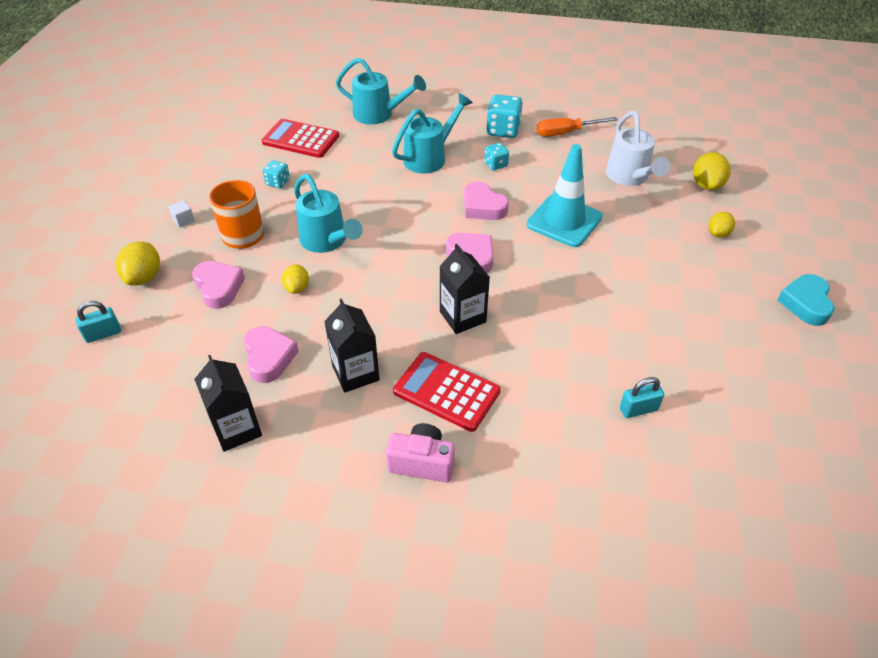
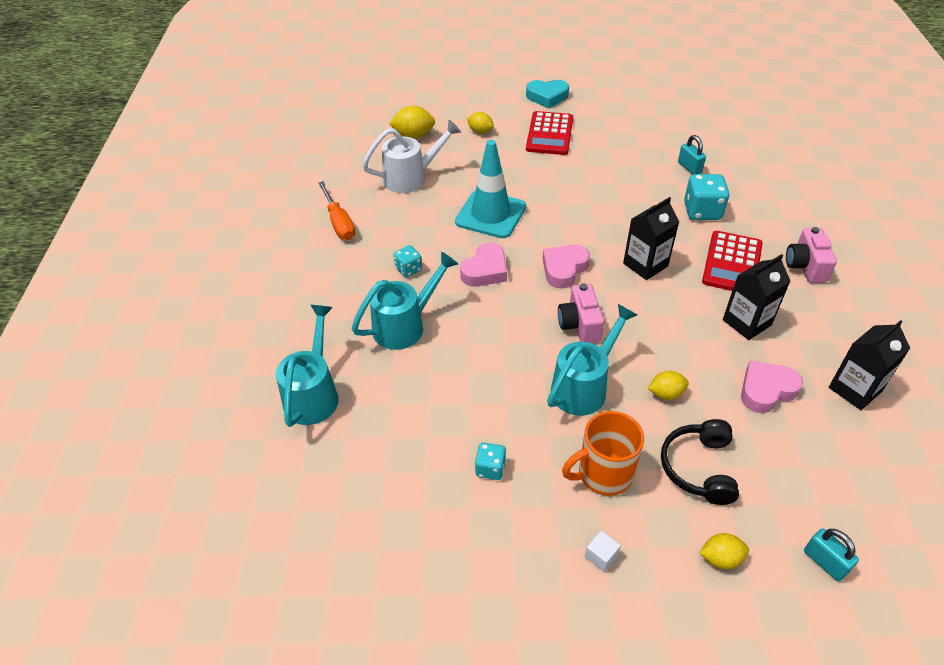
camera: 100 degrees left, 0 degrees up
yellow lemon [116,242,160,285] -> yellow lemon [699,533,749,569], size x0.65
pink heart [192,261,245,309] -> black headphones [661,419,739,505]
red calculator [262,119,339,158] -> red calculator moved to [526,111,573,155]
turquoise watering can [392,93,473,174] -> turquoise watering can turned 105 degrees clockwise [352,252,458,350]
turquoise dice [486,94,523,138] -> turquoise dice moved to [684,174,729,220]
none -> pink camera [558,283,604,343]

